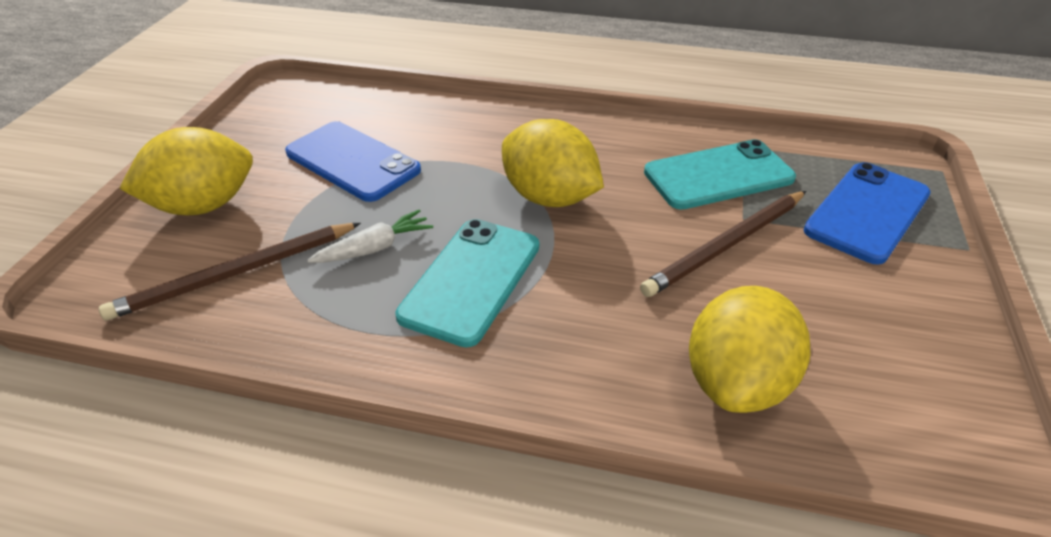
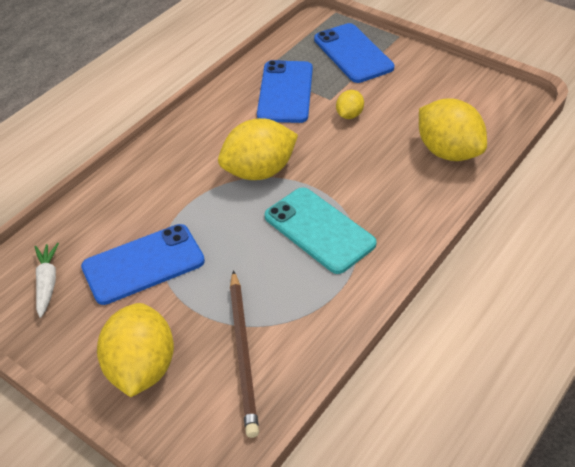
camera: 65 degrees left, 5 degrees up
white carrot [307,210,433,263] -> white carrot moved to [35,243,59,318]
brown pencil [640,191,806,297] -> yellow lemon [336,90,364,119]
turquoise phone [644,139,796,210] -> blue phone [257,60,313,123]

